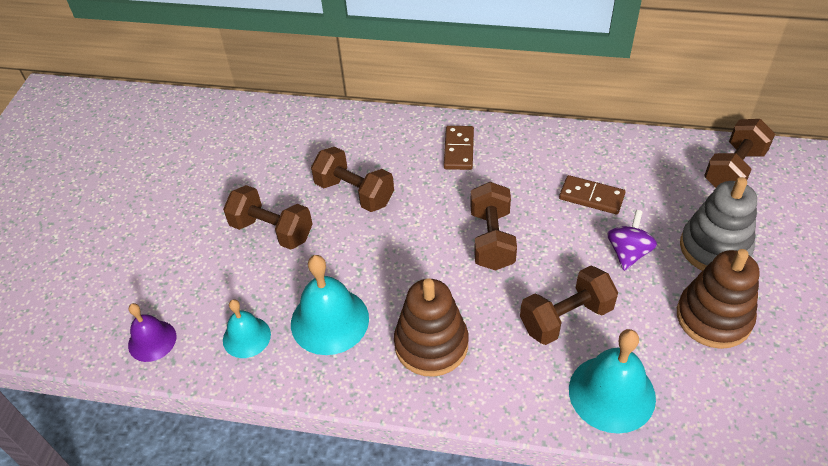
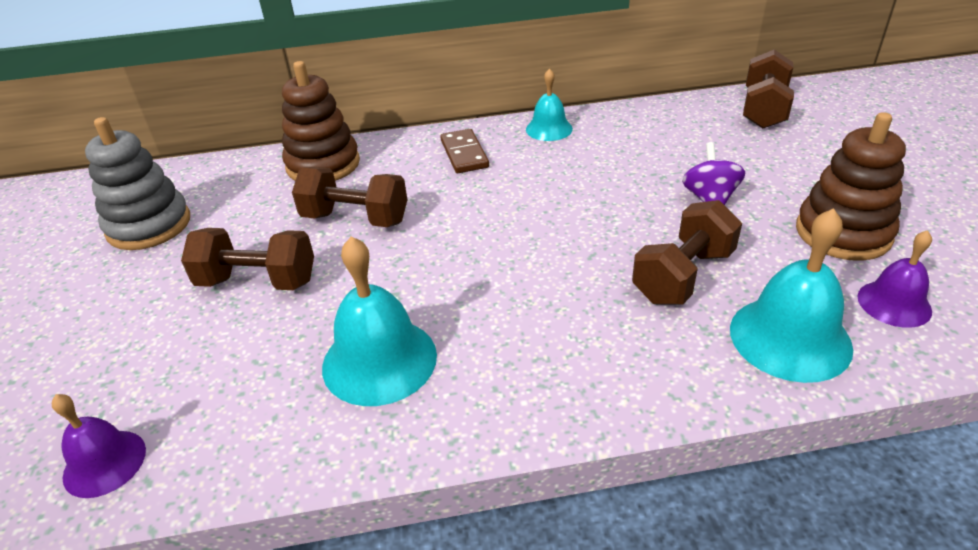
camera: 20 degrees left, 10 degrees down
turquoise bell [223,299,271,358] -> turquoise bell moved to [526,68,573,141]
brown stacking toy [394,278,469,377] -> brown stacking toy moved to [282,61,360,181]
brown dumbbell [470,182,517,270] -> none
brown domino [559,175,626,214] -> none
grey stacking toy [680,177,757,271] -> grey stacking toy moved to [85,117,190,250]
none -> purple bell [858,230,932,328]

